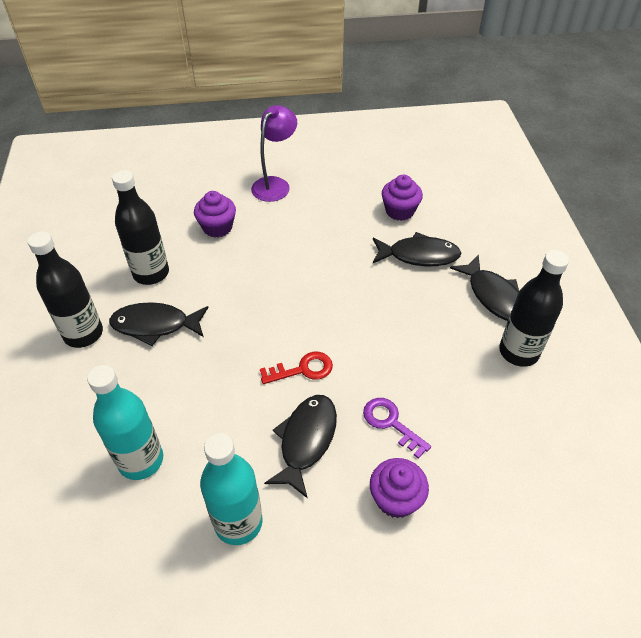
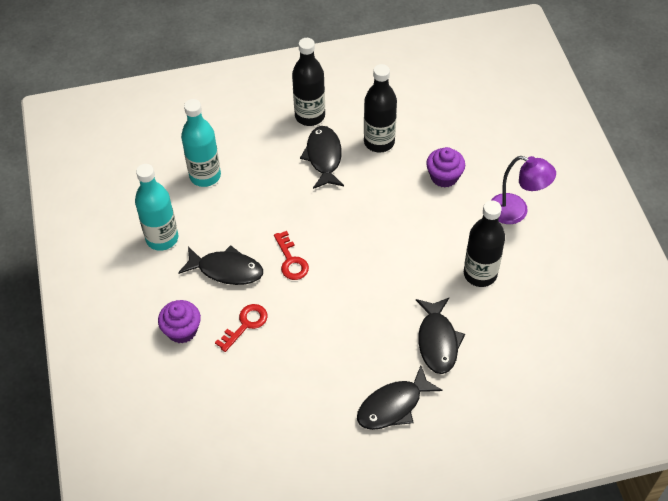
camera: 85 degrees right, 5 degrees up
purple key [363,398,431,459] -> red key [215,304,268,352]
purple cupcake [382,175,423,221] -> none
black bottle [499,250,569,367] -> black bottle moved to [464,200,505,287]

